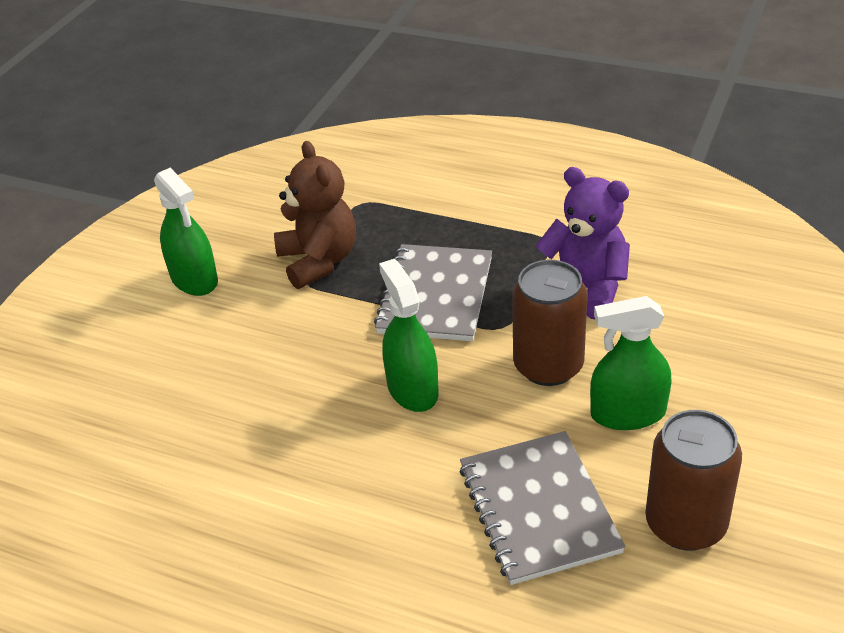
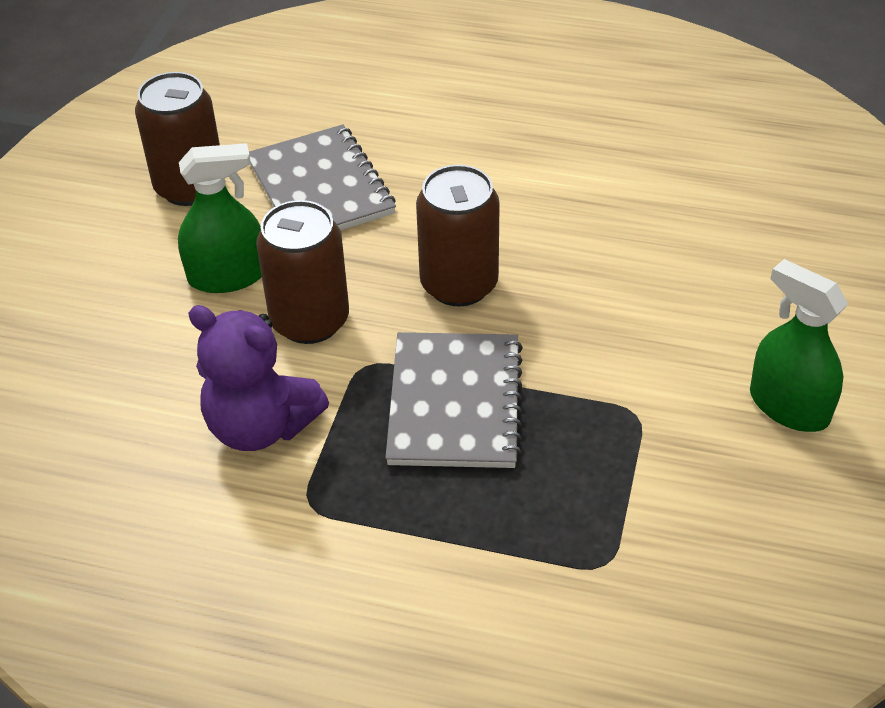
camera: 170 degrees right, 5 degrees up
brown teddy bear [274,141,356,289] -> none
green spray bottle [379,259,439,412] -> brown can [416,165,500,307]

